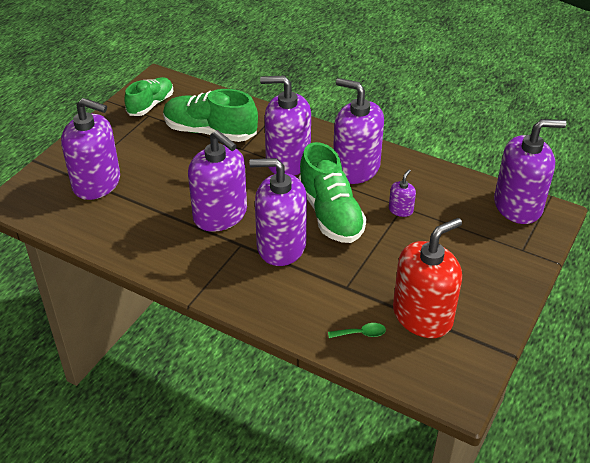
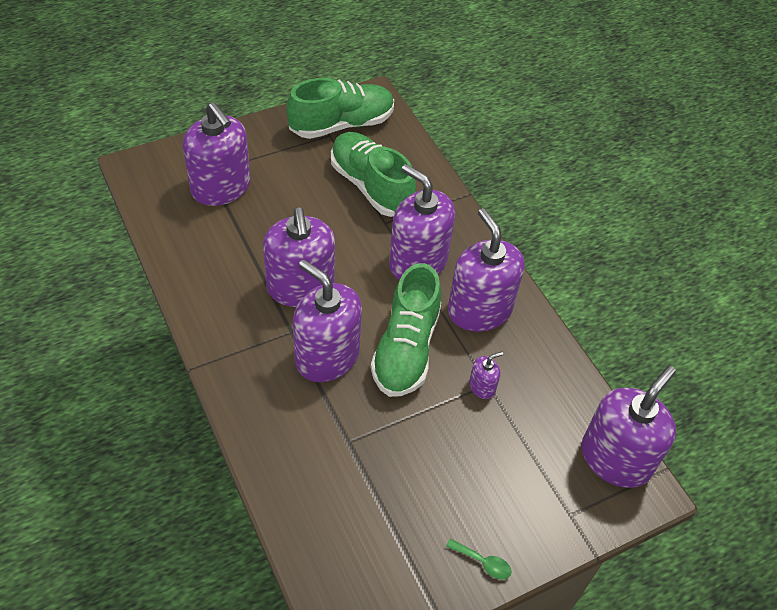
camera: 30 degrees right, 10 degrees up
green shoe [124,77,174,116] -> green shoe [286,78,394,139], size x1.54
green spoon [328,323,386,338] -> green spoon moved to [446,539,512,580]
red soap dispenser [393,218,462,338] -> none
purple soap dispenser [494,119,566,224] -> purple soap dispenser turned 75 degrees counterclockwise [581,366,676,488]

